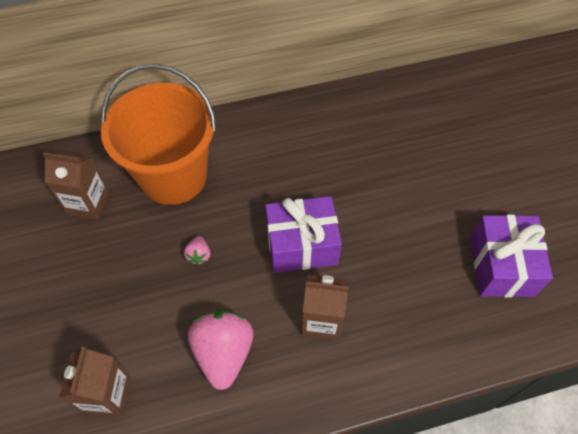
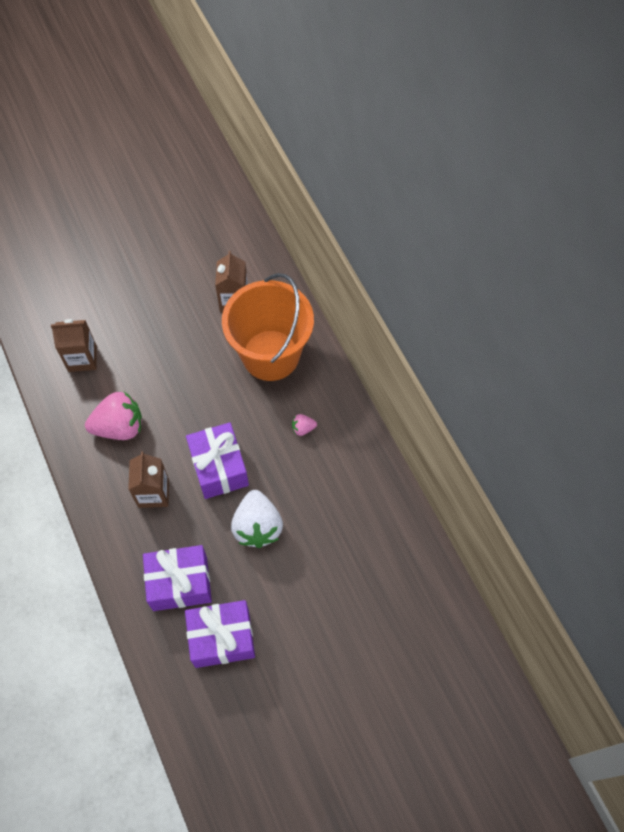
camera: 80 degrees right, 5 degrees up
pink strawberry [184,236,210,265] -> pink strawberry moved to [292,414,317,436]
none -> purple gift [143,545,212,611]
none -> white strawberry [231,490,283,548]

